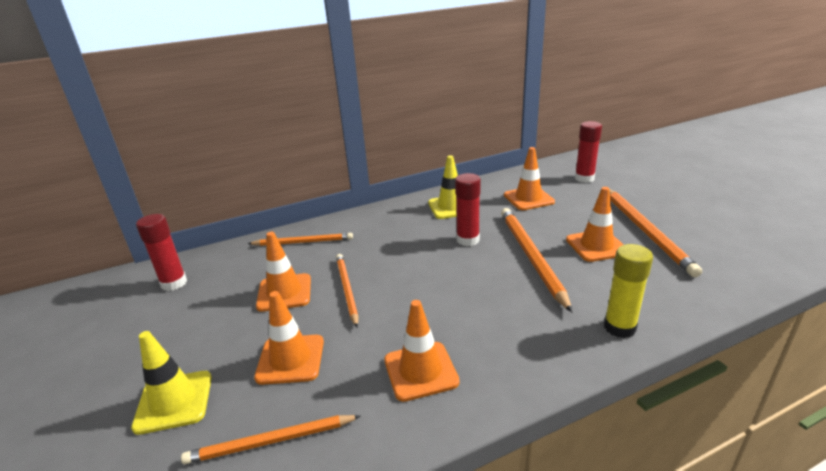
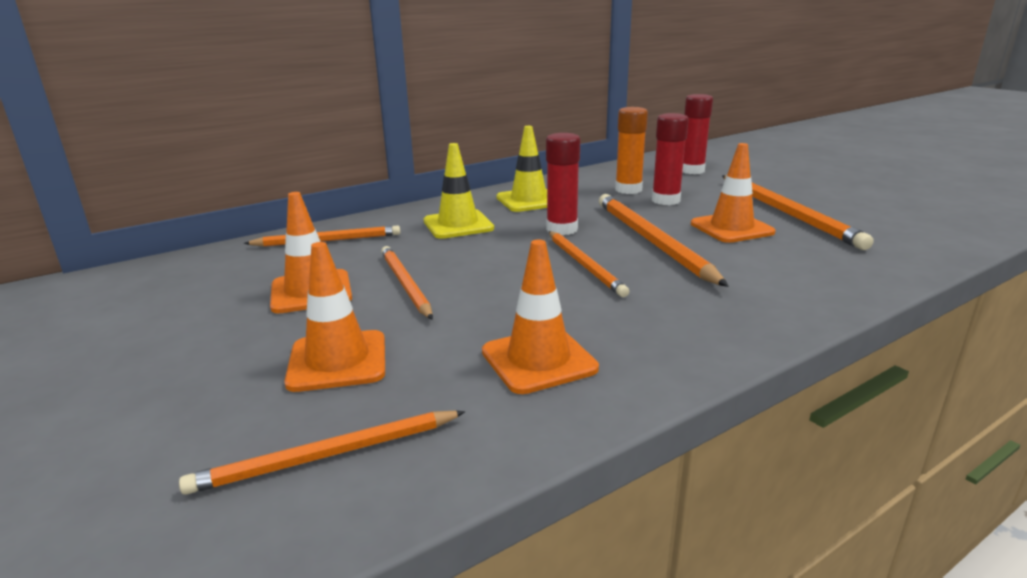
camera: 10 degrees left, 5 degrees down
yellow traffic cone [131,331,212,435] -> yellow traffic cone moved to [424,143,494,239]
red glue stick [136,214,187,291] -> red glue stick moved to [652,113,689,205]
orange traffic cone [504,147,555,210] -> orange glue stick [615,107,648,194]
yellow glue stick [604,244,653,338] -> none
none -> orange pencil [549,231,629,297]

